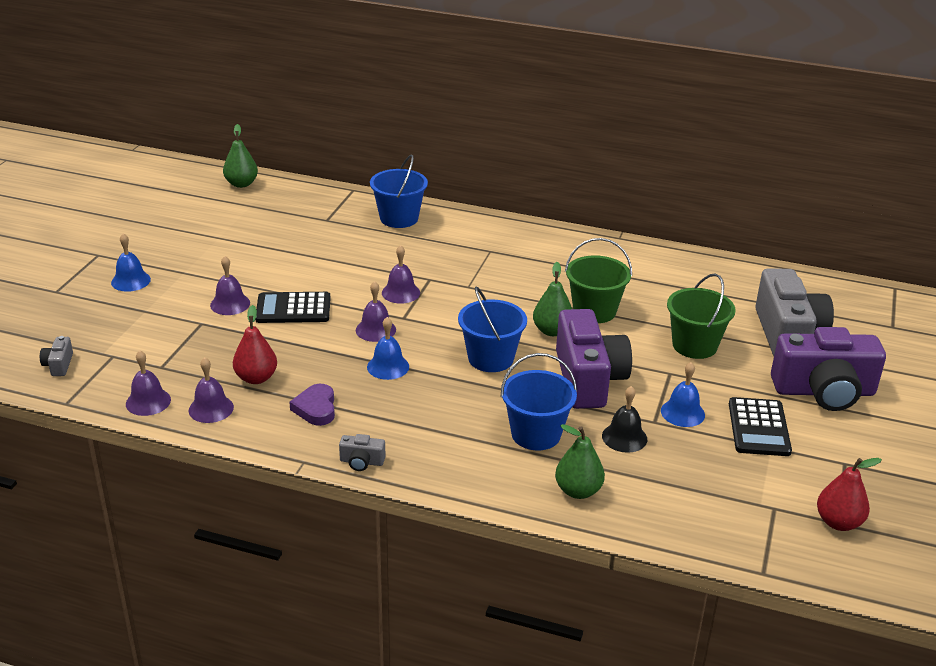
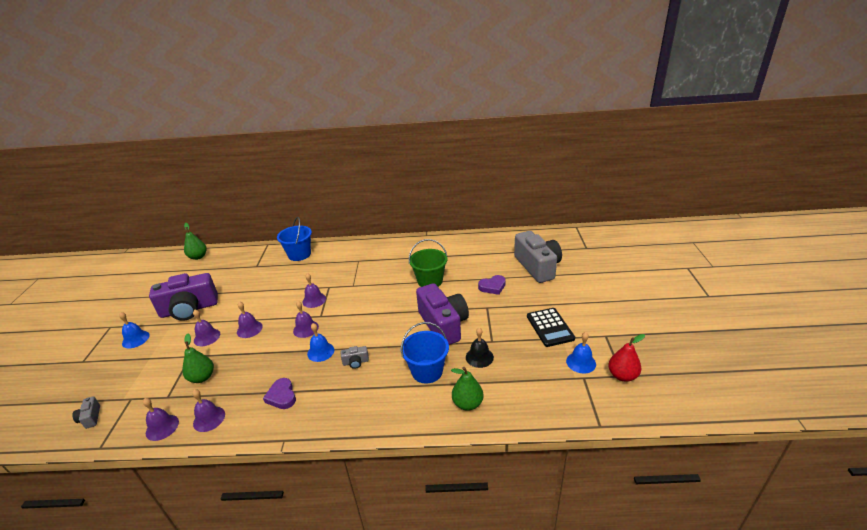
camera: 15 degrees left, 0 degrees up
red pear [233,305,277,384] -> none
black calculator [255,292,330,323] -> purple bell [237,302,263,338]
grey camera [339,434,385,471] -> grey camera moved to [341,346,369,369]
blue bucket [458,286,527,372] -> none
green pear [533,262,572,336] -> green pear moved to [182,333,214,383]
blue bell [661,362,705,427] -> blue bell moved to [566,332,596,374]
green bucket [667,274,736,359] -> purple heart [478,275,506,295]
purple camera [771,327,886,411] -> purple camera moved to [149,273,218,321]

